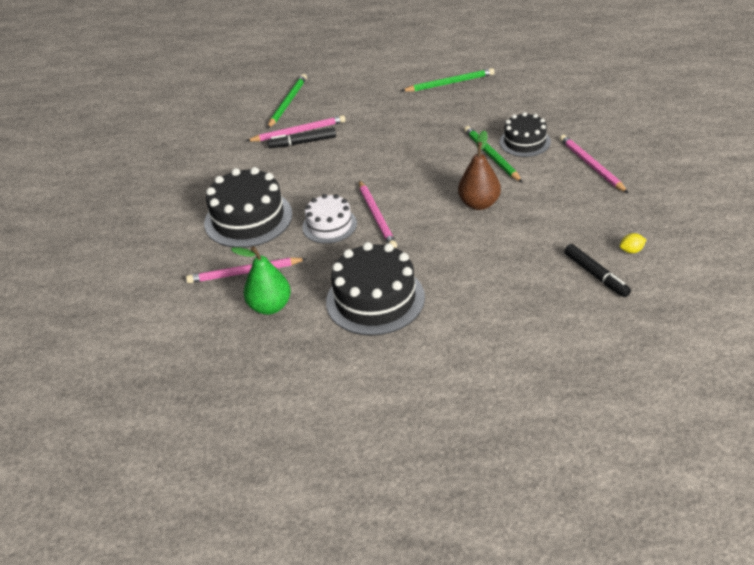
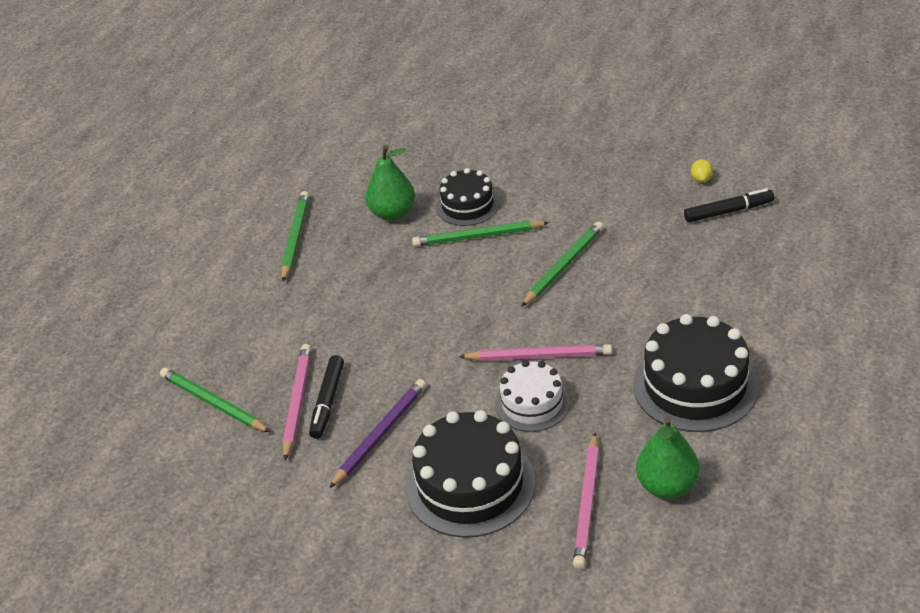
camera: 70 degrees left, 0 degrees up
brown pear [458,130,501,210] -> green pencil [521,222,604,307]
pink pencil [560,135,628,193] -> none
none -> purple pencil [329,379,426,489]
none -> green pear [366,145,415,221]

